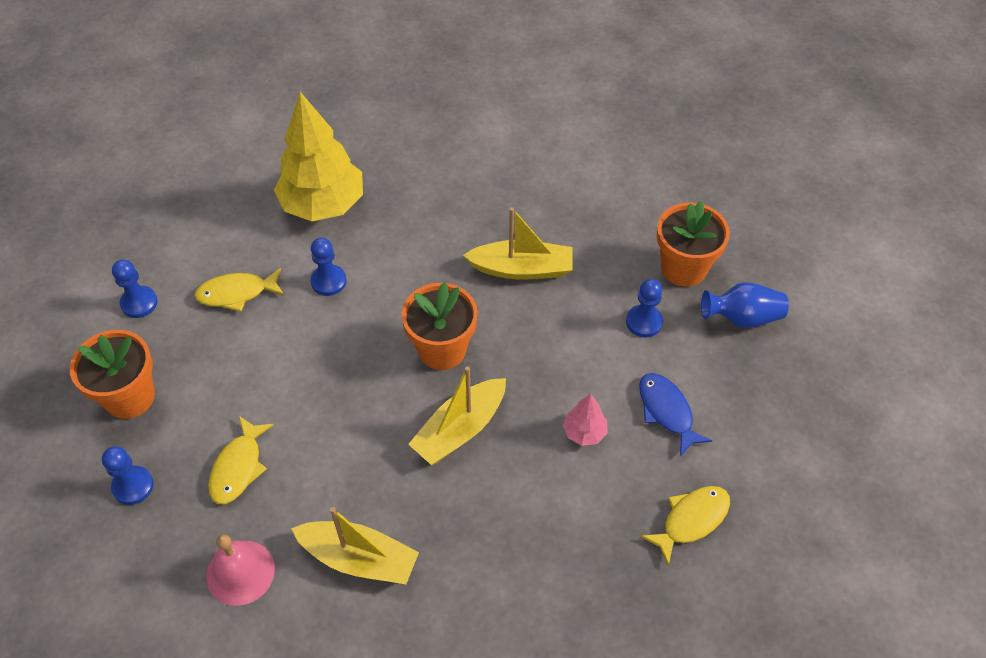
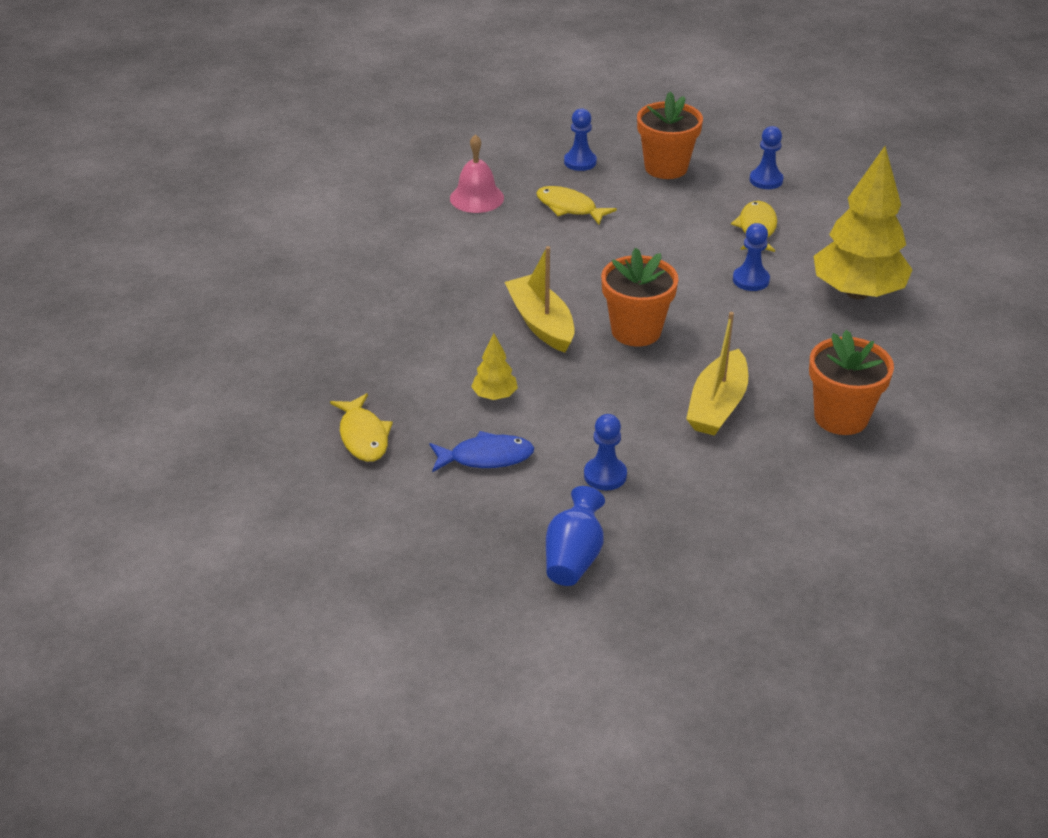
camera: 110 degrees right, 15 degrees down
yellow boat [291,507,419,584] -> none
pink tree [563,394,607,446] -> yellow tree [471,333,518,400]
orange flower pot [657,201,730,287] -> orange flower pot moved to [809,330,894,435]

